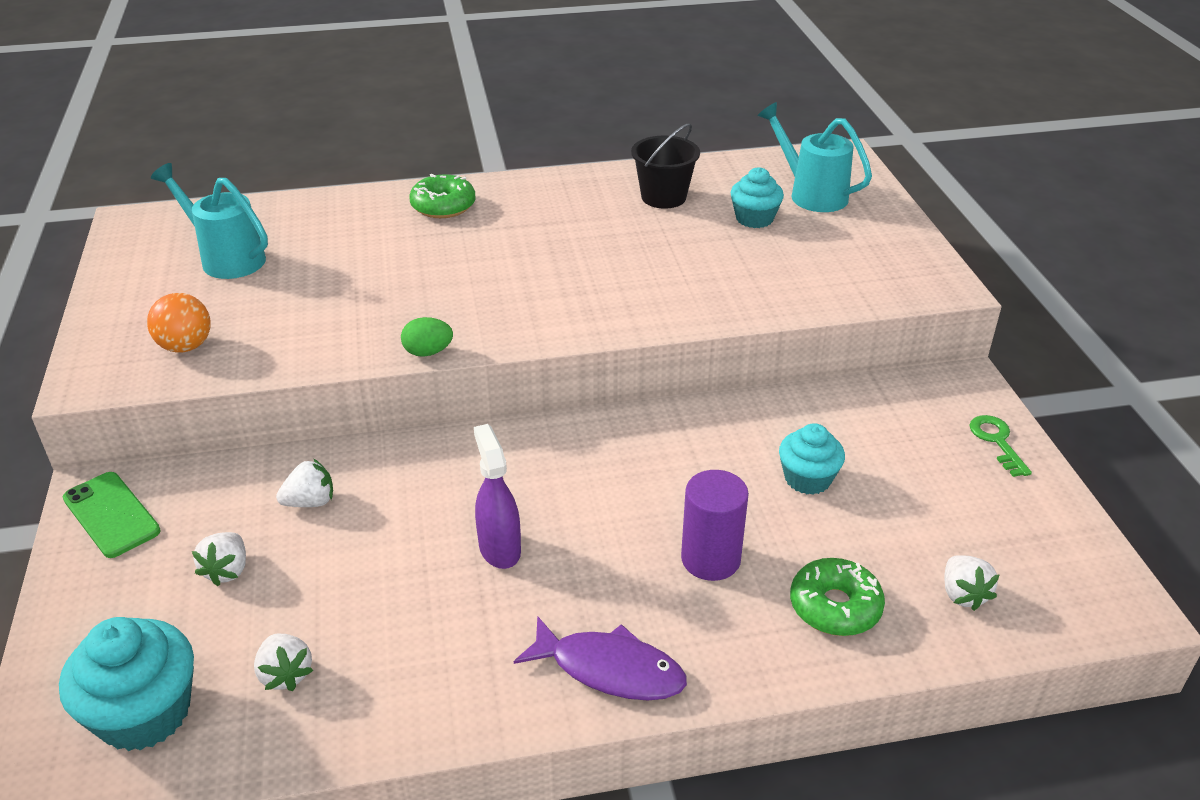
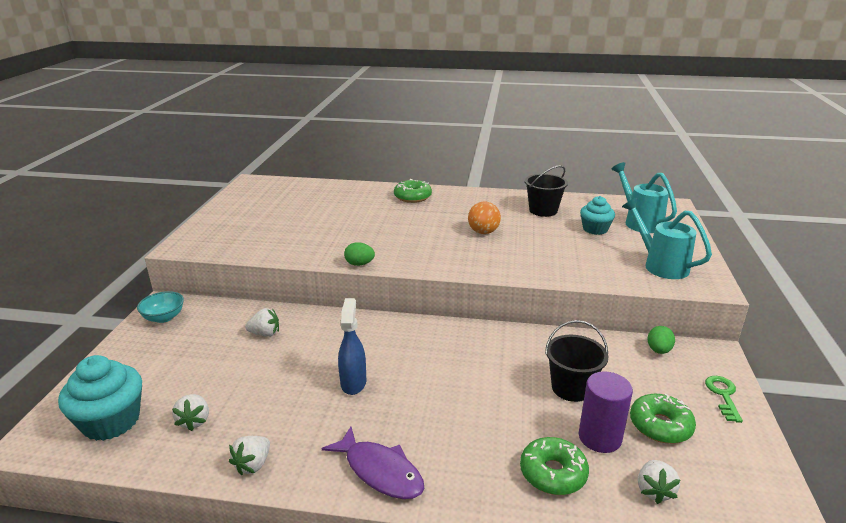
camera: 20 degrees right, 10 degrees down
green phone [63,472,161,558] -> turquoise bowl [137,291,184,323]
orange ball [147,293,211,352] -> orange ball moved to [468,202,501,234]
turquoise watering can [151,163,268,279] -> turquoise watering can moved to [622,198,712,279]
white strawberry [192,532,246,586] -> white strawberry moved to [229,436,270,475]
purple spray bottle [474,424,521,569] -> blue spray bottle [338,298,366,395]
purple cylinder [681,470,749,581] -> purple cylinder moved to [579,371,633,453]
turquoise cupcake [779,423,845,495] -> black bucket [545,320,608,402]
none -> green donut [630,393,696,443]
none -> green egg [648,326,675,354]

